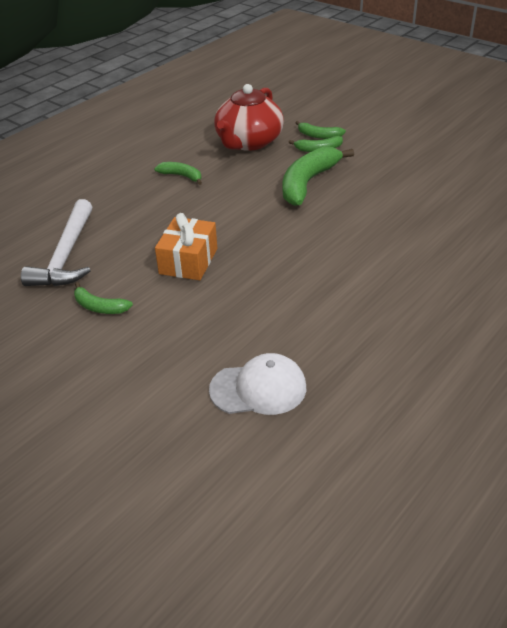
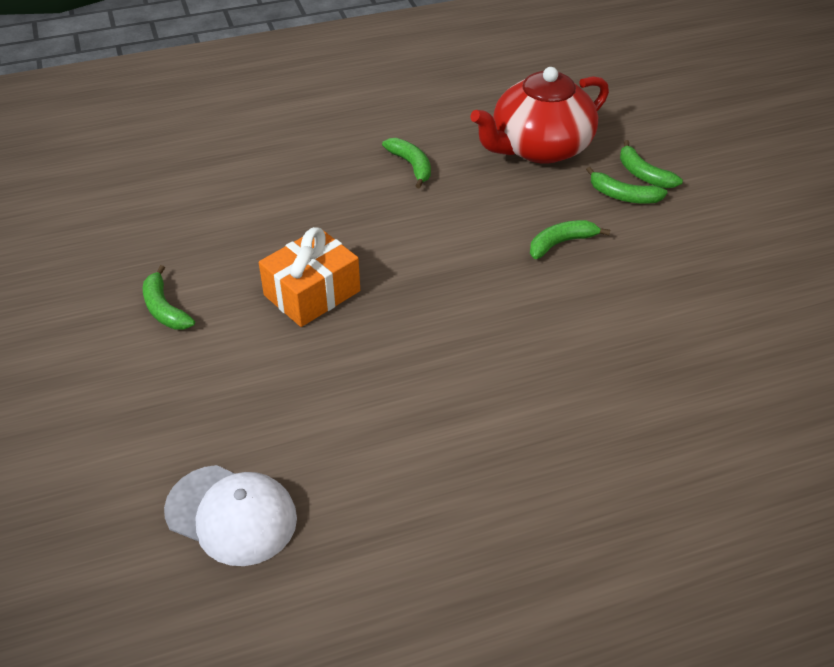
camera: 30 degrees right, 5 degrees up
white hammer [21,199,92,286] -> none
green banana [283,147,354,206] -> green banana [530,220,610,259], size x0.52

